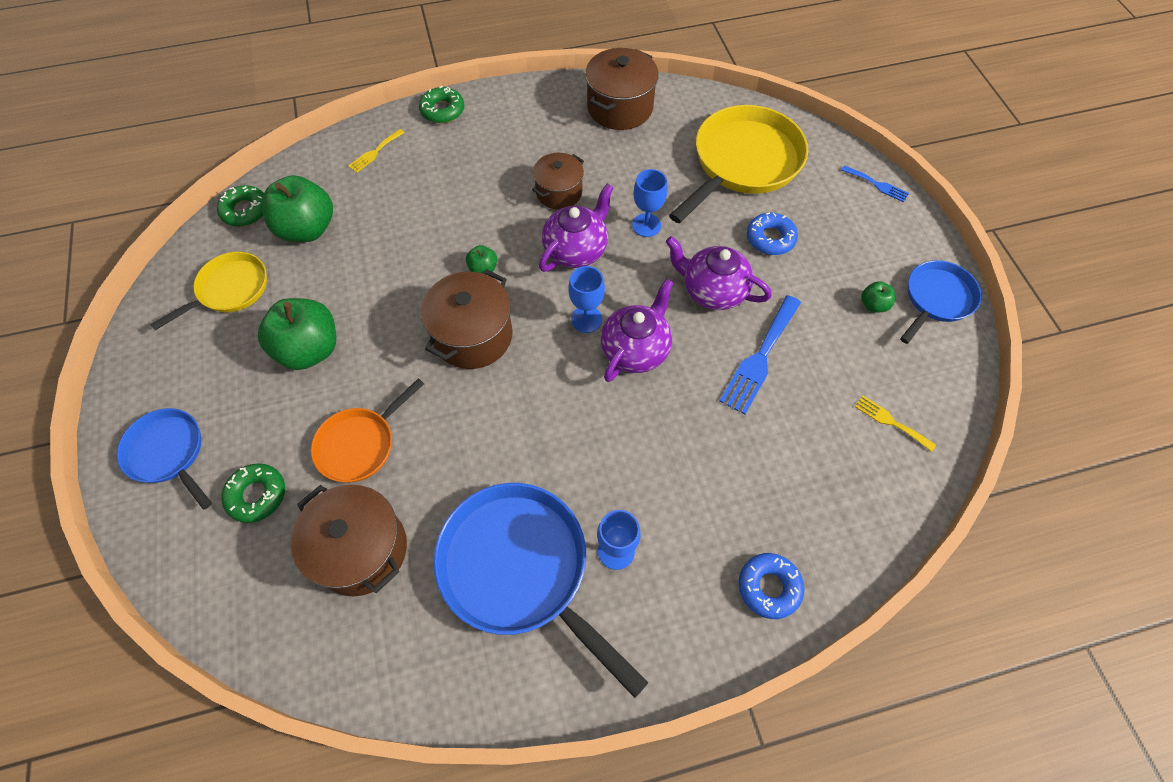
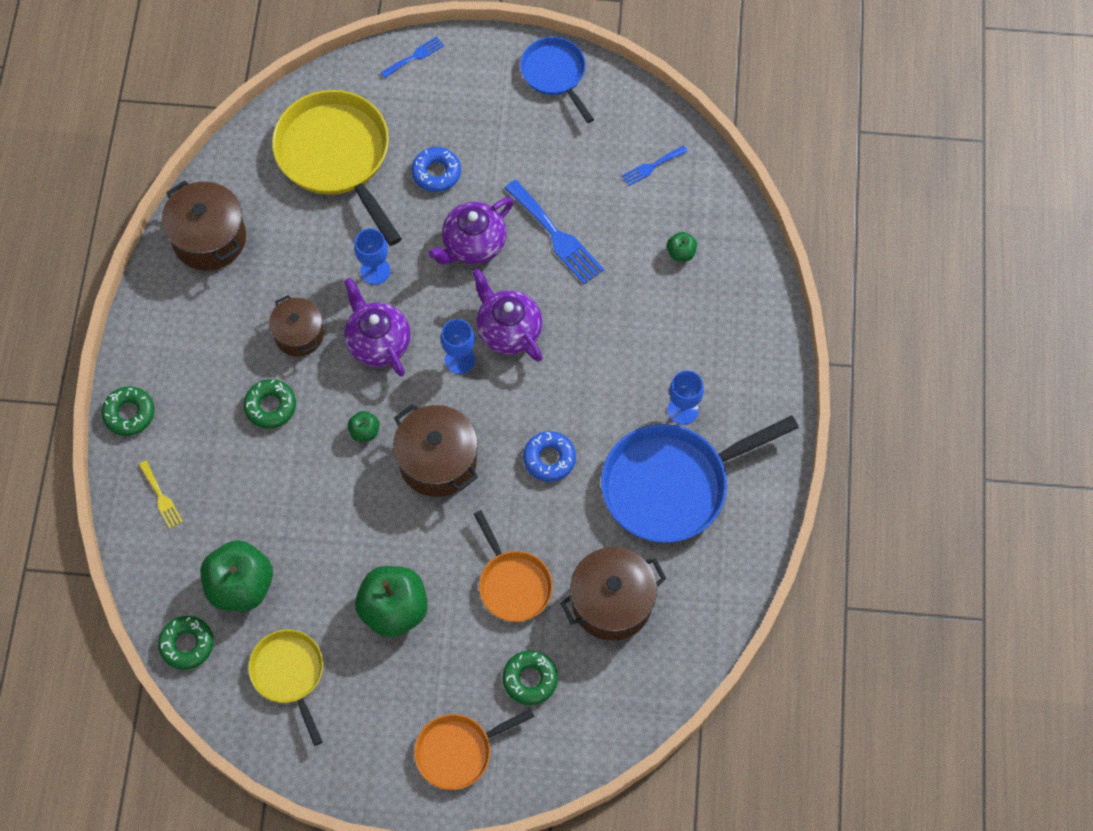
camera: 70 degrees left, 5 degrees up
blue pan [117,408,212,510] -> orange pan [414,709,535,790]
blue donut [739,553,805,619] -> blue donut moved to [523,431,576,482]
yellow fork [855,396,936,452] -> blue fork [622,145,688,186]
green apple [861,281,895,313] -> green apple moved to [667,232,697,261]
none -> green donut [244,379,296,429]

